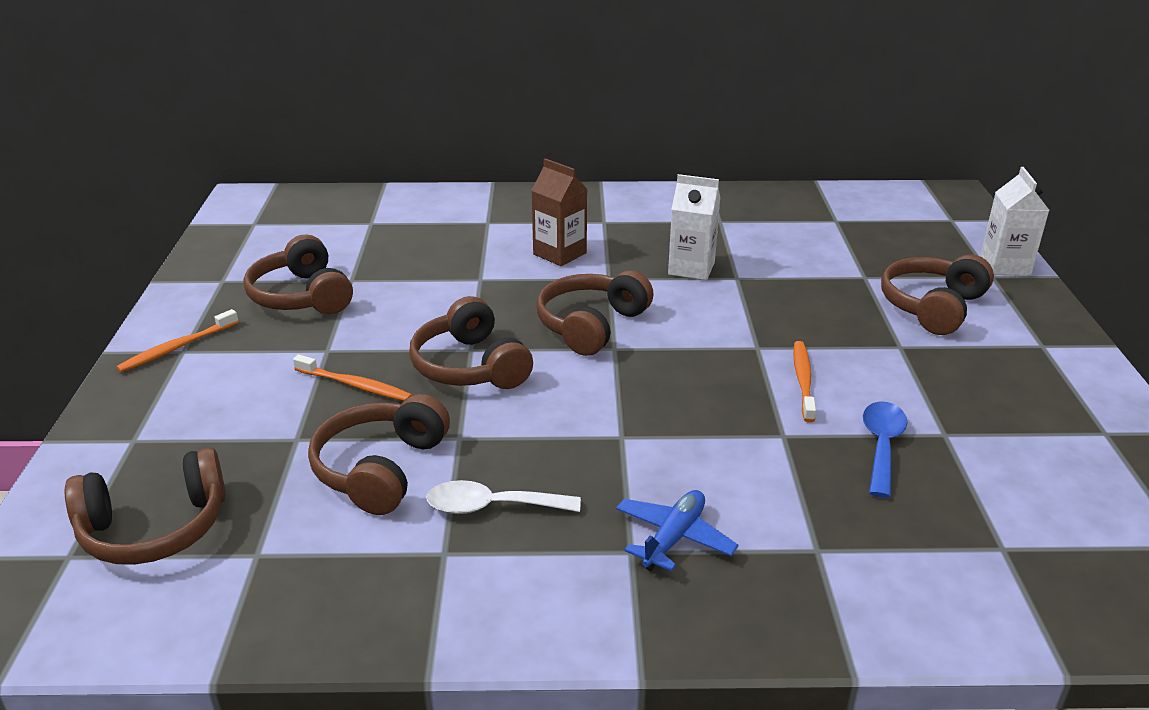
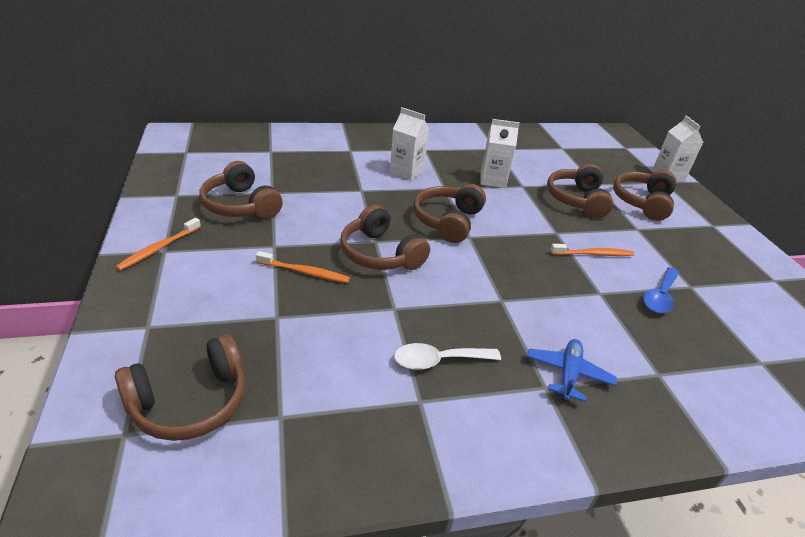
camera: 15 degrees left, 5 degrees up
brown headphones [308,394,450,515] -> brown headphones moved to [547,164,613,218]
brown carton [531,158,587,266] -> white carton [390,107,429,180]
orange toothbrush [793,341,816,423] -> orange toothbrush turned 90 degrees clockwise [550,244,634,256]
blue spoon [863,401,907,498] -> blue spoon turned 150 degrees counterclockwise [643,267,679,313]

